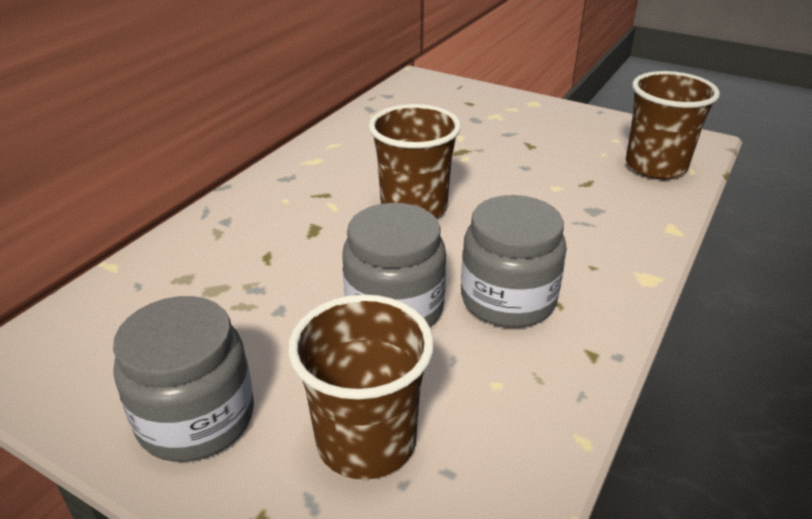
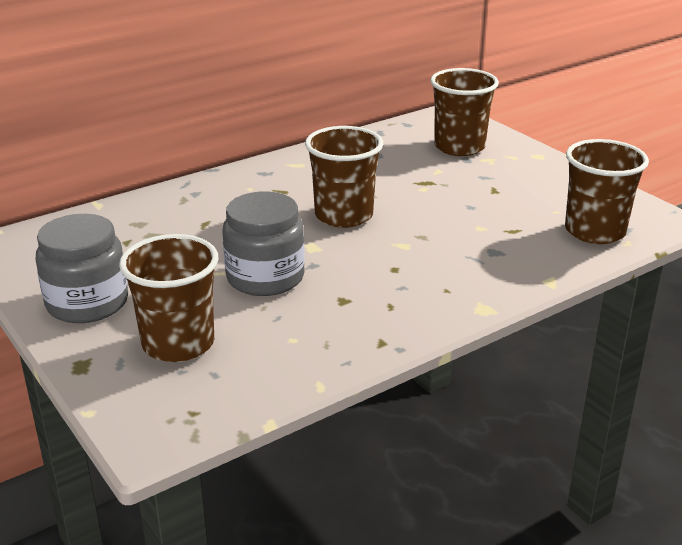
camera: 25 degrees right, 5 degrees down
grey jar [461,195,567,328] -> none
none -> brown cup [430,68,499,156]

